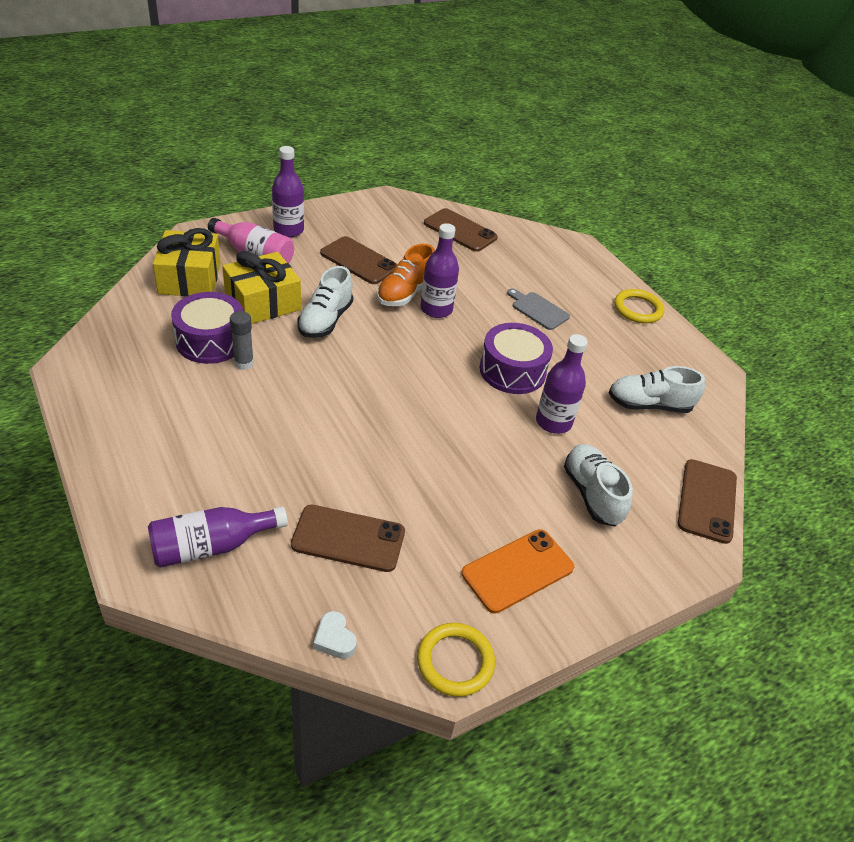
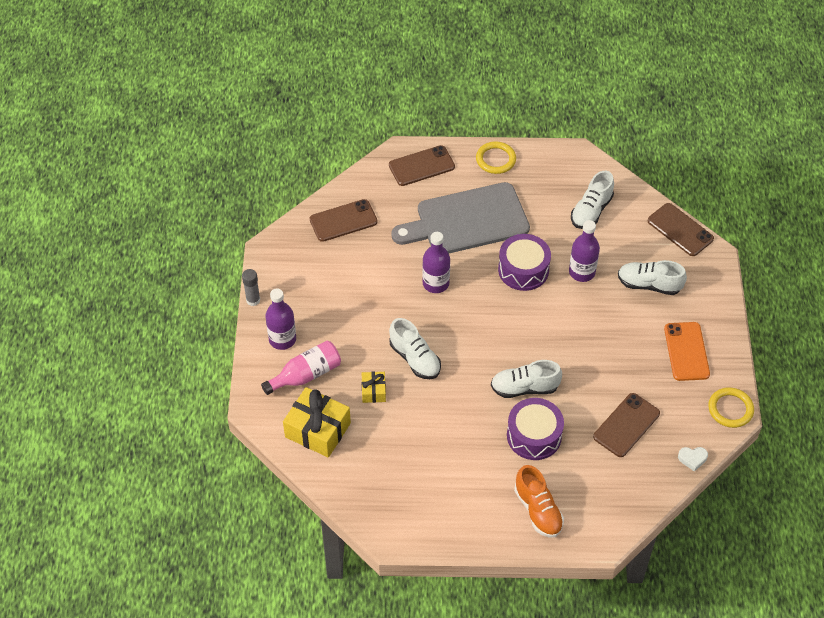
camera: 55 degrees left, 10 degrees up
purple bottle [148,506,288,568] -> none
purple drum [171,292,243,364] -> purple drum moved to [507,398,564,460]
yellow gift [222,251,301,324] -> yellow gift [361,372,386,403], size x0.52
grey glue stick [230,311,254,370] -> grey glue stick moved to [242,269,260,306]
brown phone [320,236,397,284] -> brown phone moved to [389,145,455,186]
orange shoe [377,244,435,306] -> orange shoe moved to [514,465,564,537]
grey cutting board [507,288,570,330] -> grey cutting board [391,182,530,253], size x2.44
none -> white shoe [491,360,562,398]

